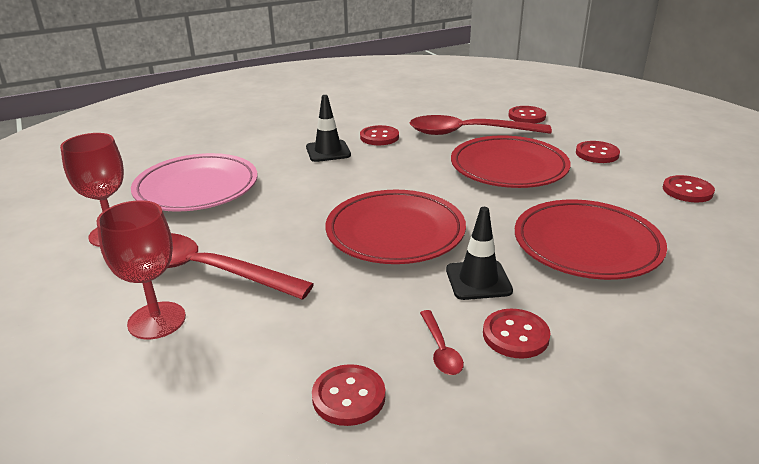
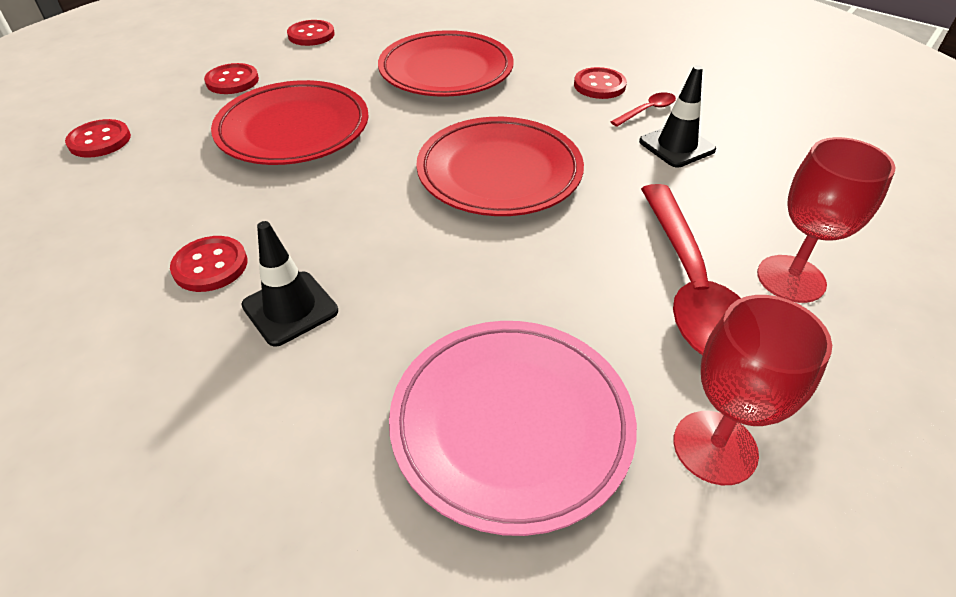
camera: 115 degrees left, 15 degrees up
red button [312,364,386,426] -> none
red spoon [410,115,552,135] -> none
black traffic cone [446,207,513,300] -> black traffic cone moved to [639,65,716,168]

